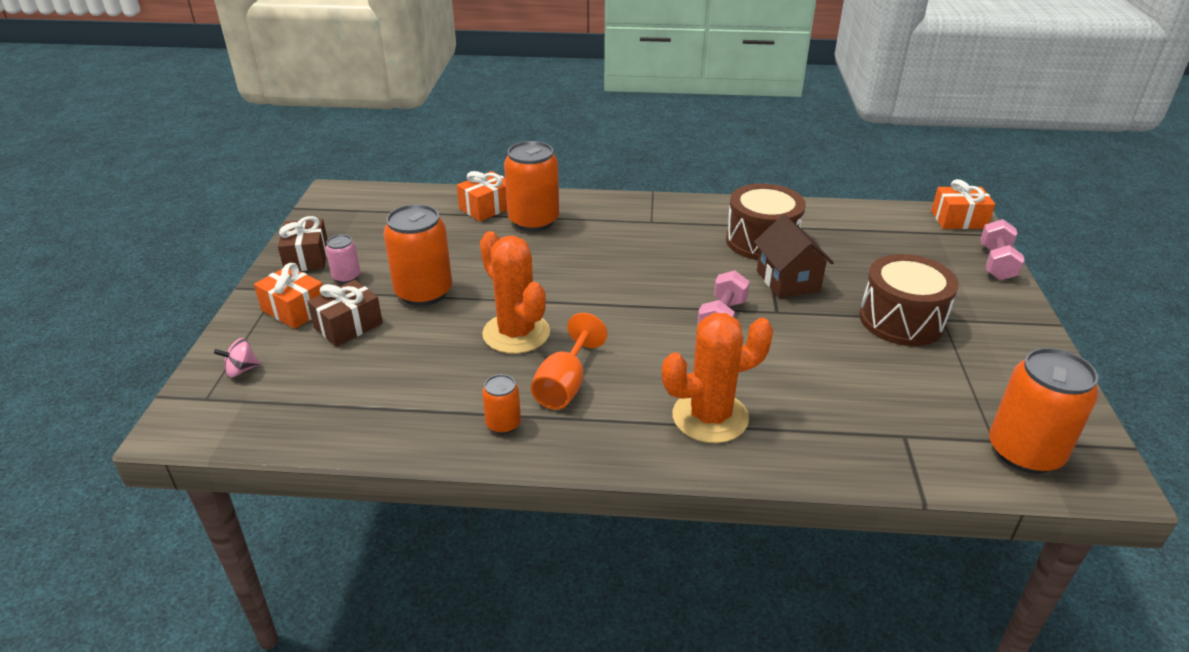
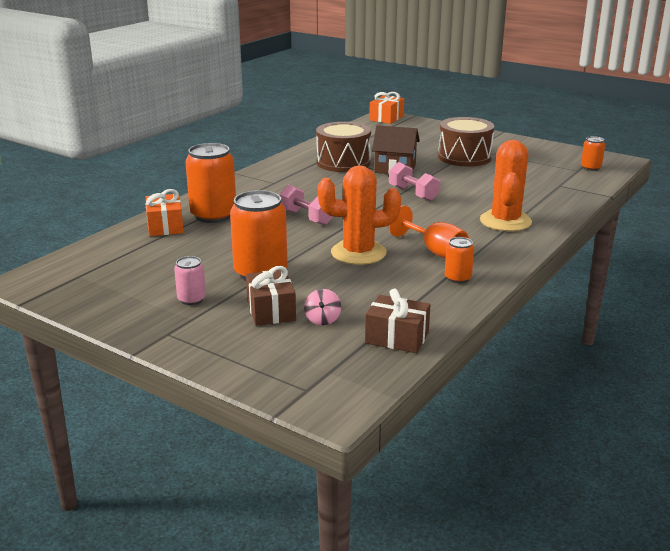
camera: 60 degrees left, 10 degrees down
pink spinning top [214,338,260,377] -> pink spinning top moved to [304,289,341,326]
orange gift [254,263,323,329] -> none
brown gift [278,216,328,271] -> brown gift moved to [365,289,430,353]
pink dumbbell [980,219,1025,280] -> pink dumbbell moved to [279,185,333,225]
orange can [989,348,1099,474] -> orange can [581,136,605,171], size x0.50

